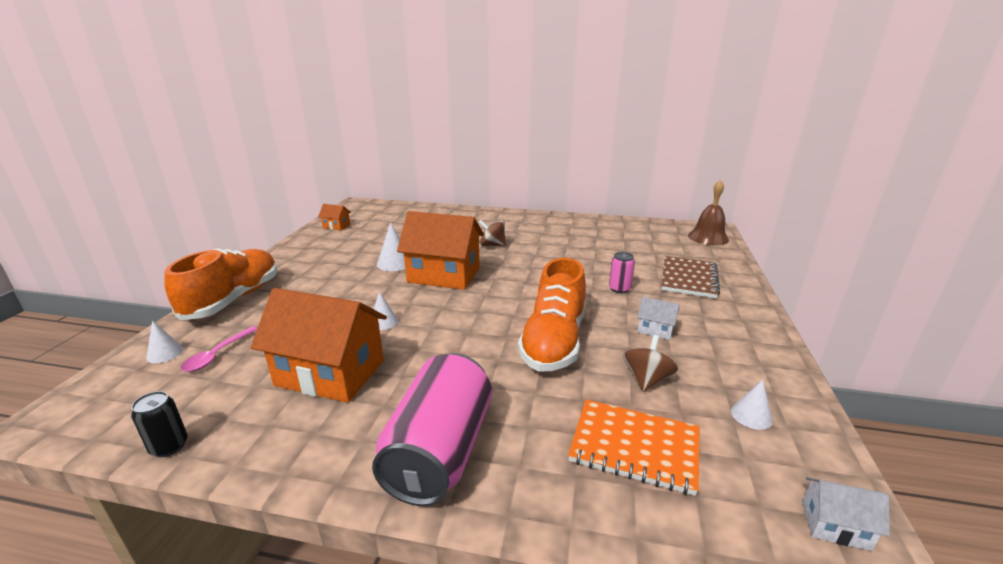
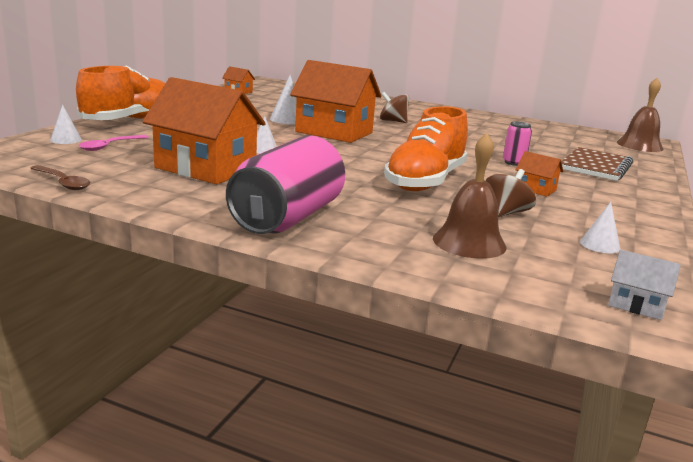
camera: 10 degrees right, 5 degrees down
black can [131,391,188,457] -> brown spoon [30,165,90,190]
orange notebook [568,400,699,496] -> brown bell [433,133,506,259]
white house [637,297,680,340] -> orange house [515,151,563,197]

